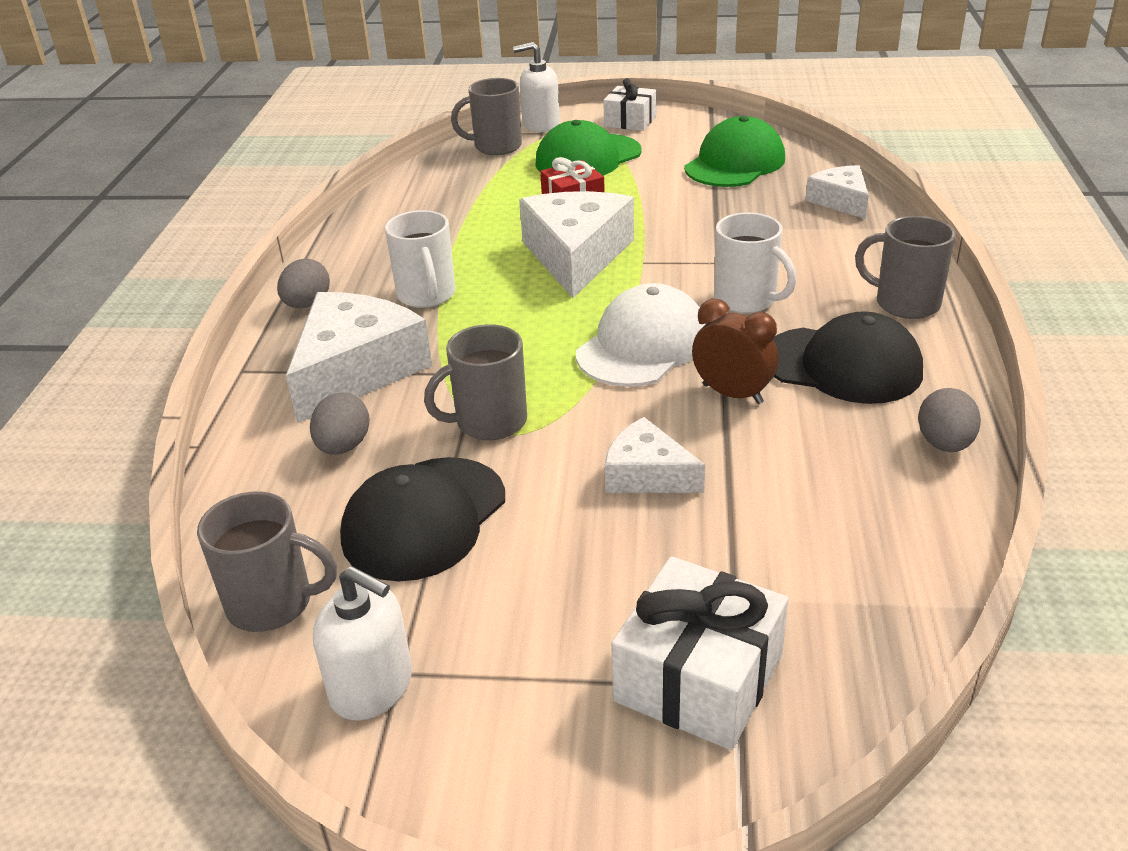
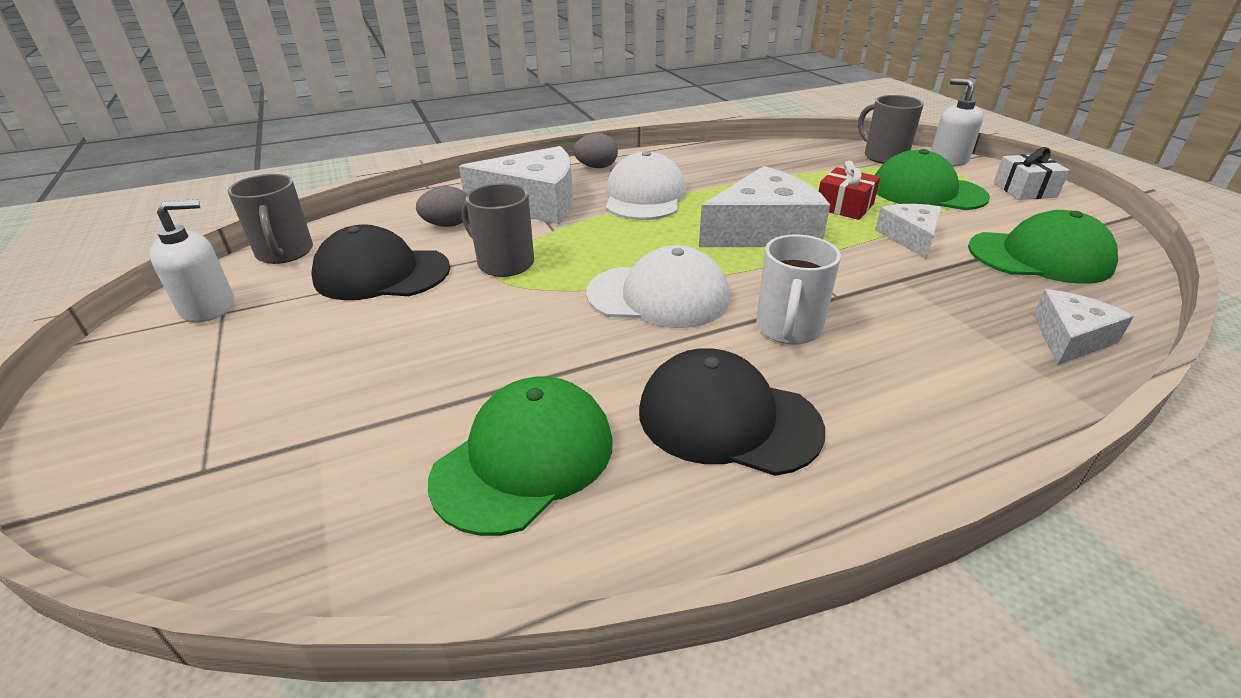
camera: 60 degrees right, 0 degrees up
white soap dispenser [313,566,412,721] -> white soap dispenser turned 120 degrees counterclockwise [150,199,234,323]
white mug [385,210,456,308] -> white cap [605,151,686,220]
white cheese [605,417,705,493] -> white cheese moved to [875,204,942,259]
white gift [611,556,788,750] -> none
brown clock [692,299,778,404] -> none
black cap [773,311,923,404] -> black cap turned 120 degrees clockwise [639,348,825,476]
grey mug [855,216,956,319] -> none
grey egg [918,388,981,452] -> none
none -> green cap [428,377,613,536]

